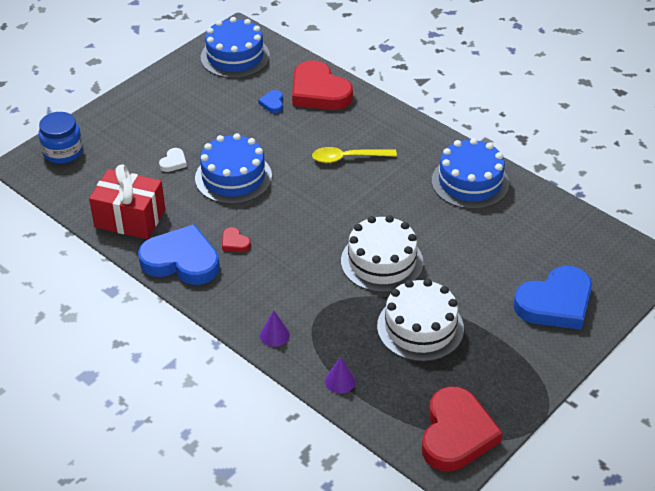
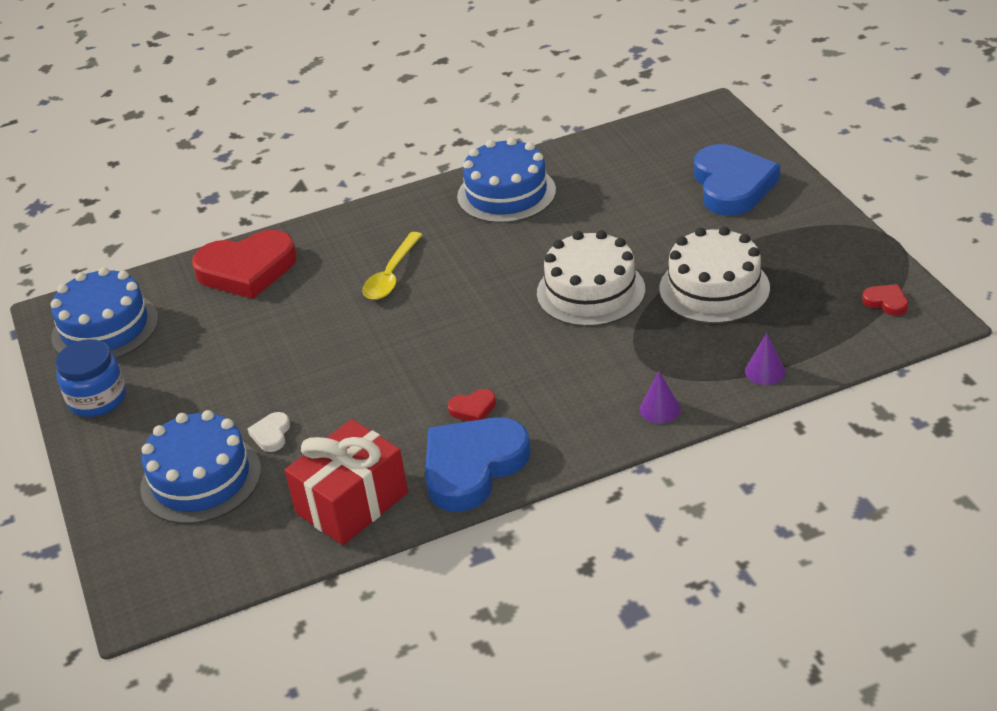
camera: 60 degrees left, 5 degrees down
blue jar [39,112,83,164] -> blue jar moved to [56,339,126,417]
white heart [159,148,187,172] -> white heart turned 135 degrees counterclockwise [247,412,290,452]
blue cake [195,133,272,204] -> blue cake moved to [140,410,261,524]
blue heart [258,90,283,113] -> none
red heart [422,387,503,471] -> red heart [862,284,908,316], size x0.42

